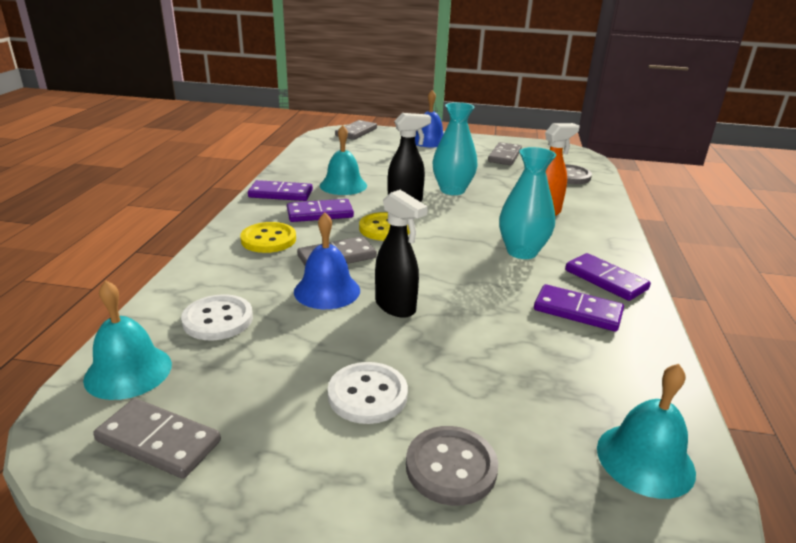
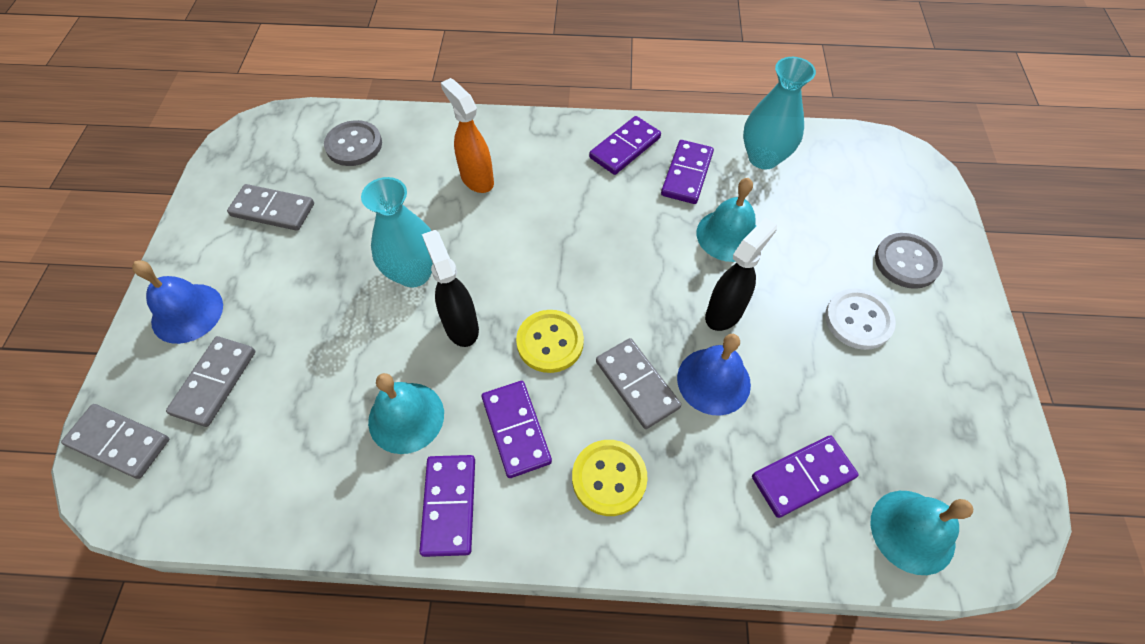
camera: 95 degrees left, 30 degrees up
grey domino [93,398,221,479] -> grey domino moved to [166,336,255,427]
white button [181,294,253,340] -> purple domino [752,435,859,518]
turquoise vase [499,147,556,259] -> turquoise vase moved to [743,57,816,169]
turquoise bell [597,364,696,499] -> turquoise bell moved to [696,178,756,262]

